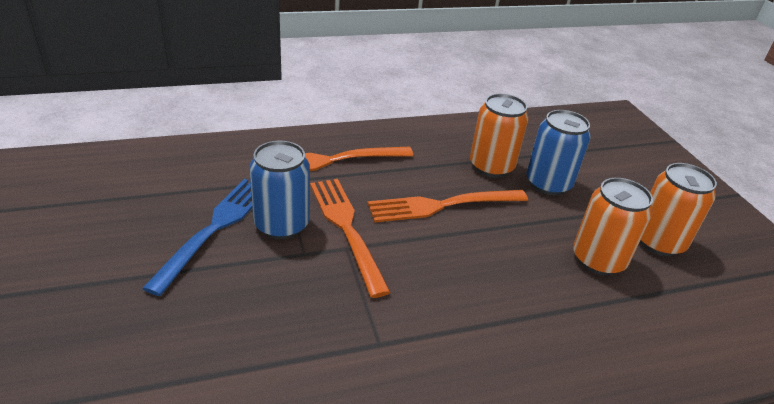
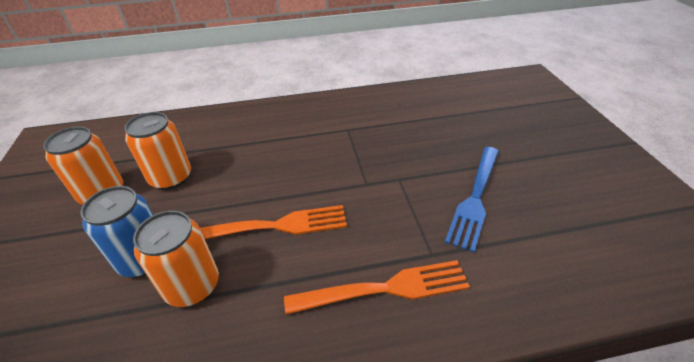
camera: 170 degrees left, 5 degrees up
blue can [249,141,310,239] -> none
orange fork [310,179,391,298] -> none

